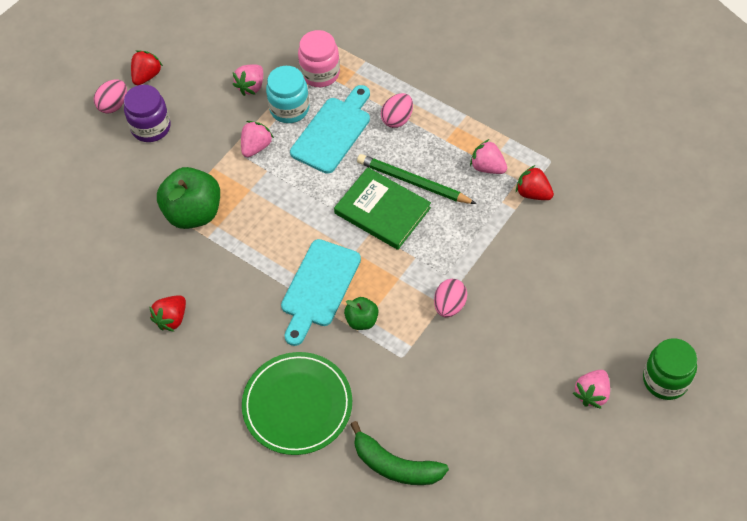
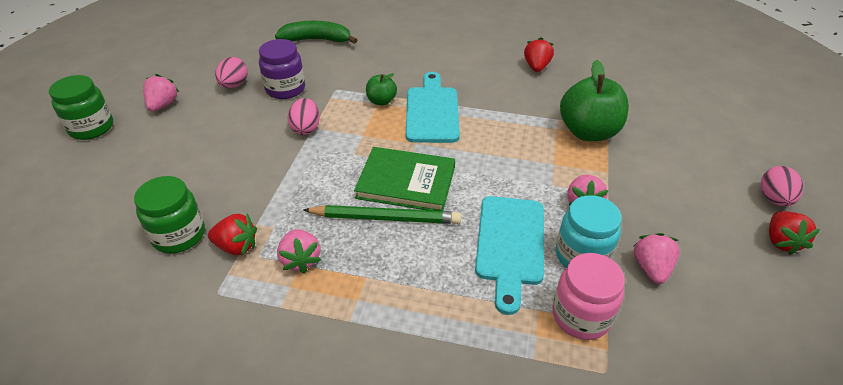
camera: 155 degrees right, 15 degrees down
purple jar [124,85,171,142] -> purple jar moved to [259,39,305,99]
green plate [242,352,352,455] -> none
pink egg [381,93,413,128] -> pink egg moved to [215,57,248,88]
pink strawberry [470,139,507,174] -> pink strawberry turned 60 degrees clockwise [277,229,321,274]
none -> green jar [134,176,205,253]

